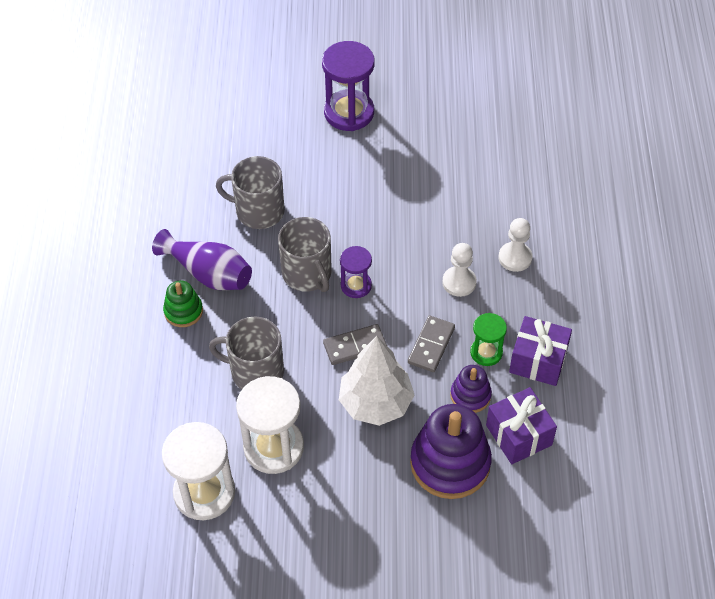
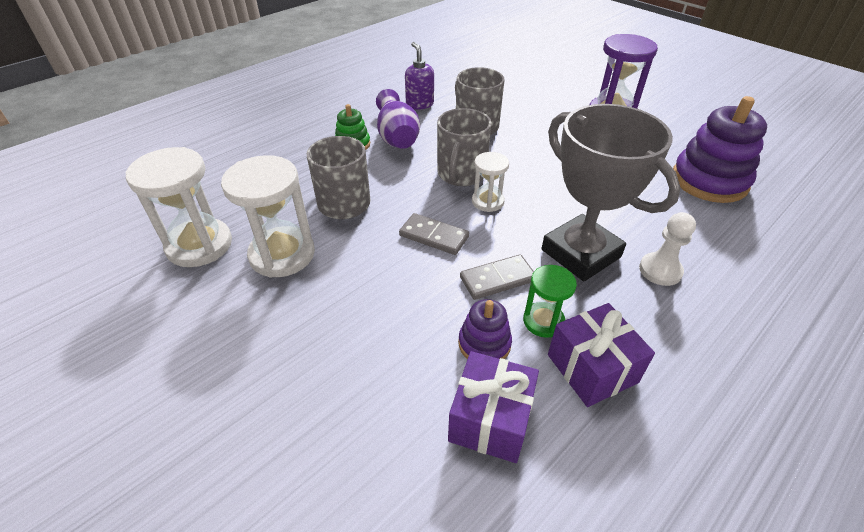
camera: 45 degrees right, 10 degrees down
white tree [339,336,414,426] -> none
purple hourglass [340,246,372,298] -> white hourglass [472,152,509,212]
purple stacking toy [410,404,492,499] -> purple stacking toy moved to [673,96,767,203]
white pawn [442,243,477,297] -> grey trophy [541,104,681,281]
none -> purple soap dispenser [405,42,434,110]

